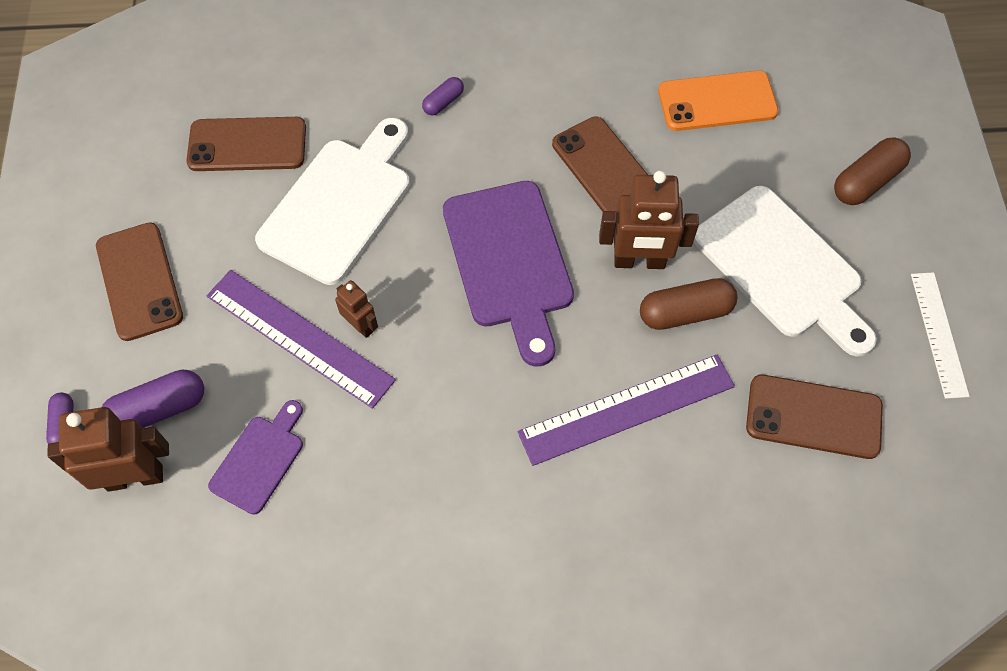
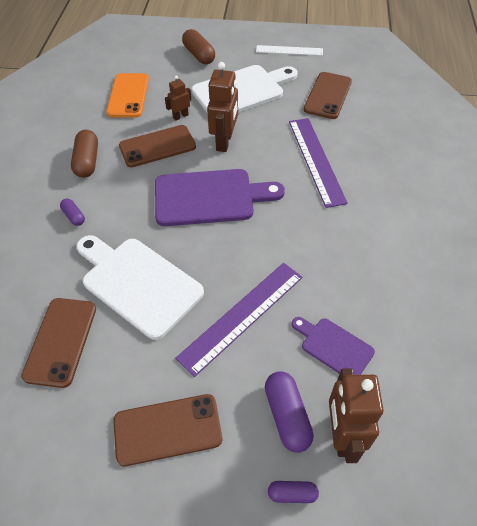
camera: 80 degrees left, 10 degrees down
brown robot [335,280,378,338] -> brown robot moved to [165,76,191,121]
brown capsule [640,278,737,330] -> brown capsule moved to [71,130,98,178]

